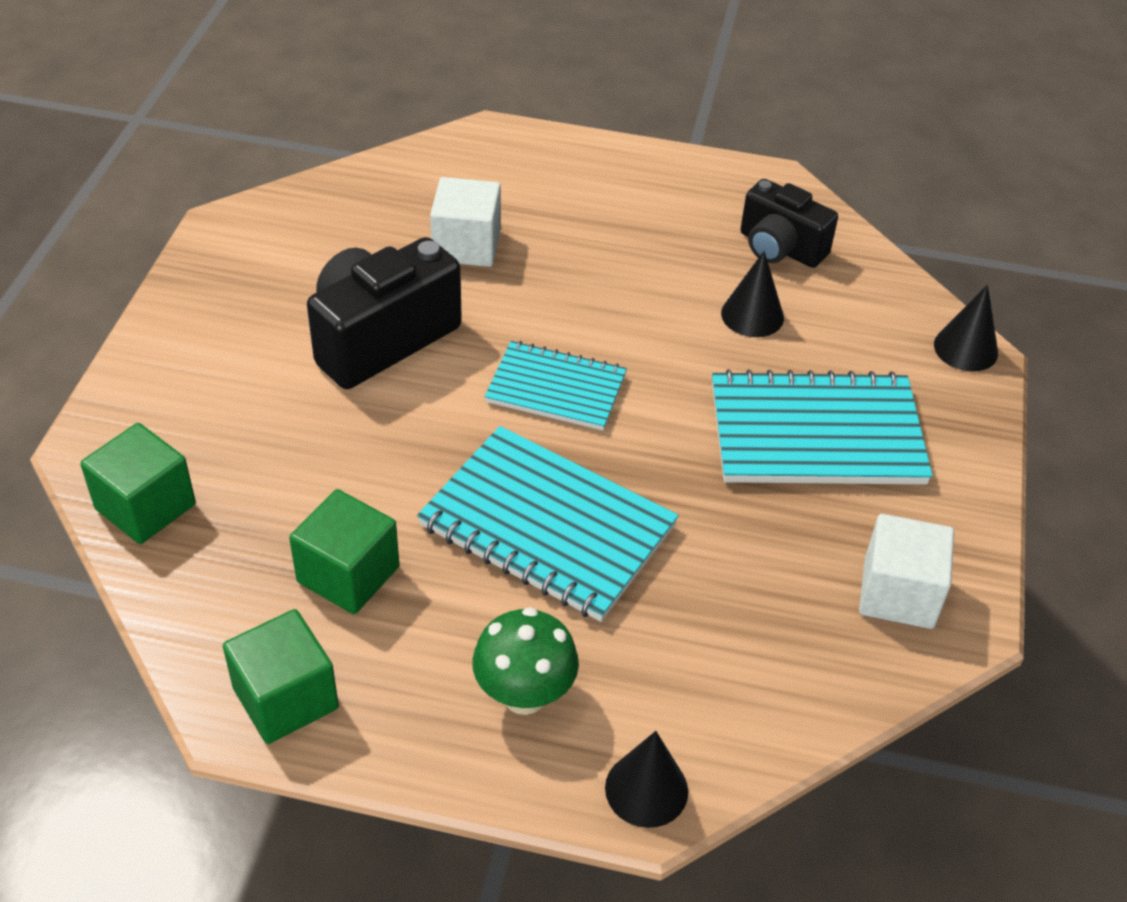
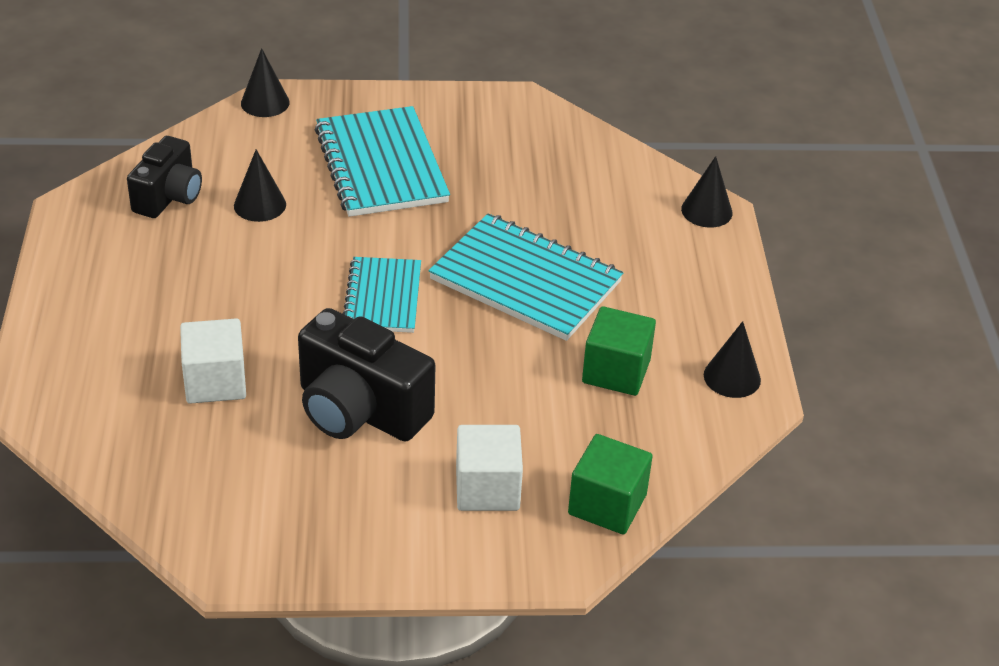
camera: 105 degrees left, 5 degrees down
green cube [223,609,339,744] -> black cone [704,321,761,398]
turquoise notebook [417,426,679,622] -> turquoise notebook turned 75 degrees counterclockwise [429,213,623,341]
green mushroom [472,607,579,715] -> none
white cube [859,514,954,629] -> white cube moved to [456,425,523,511]

